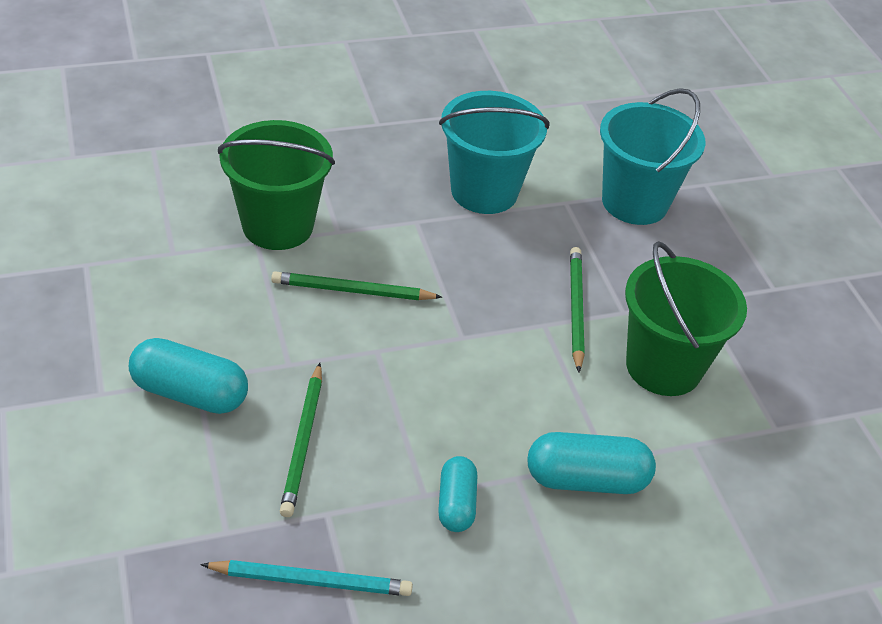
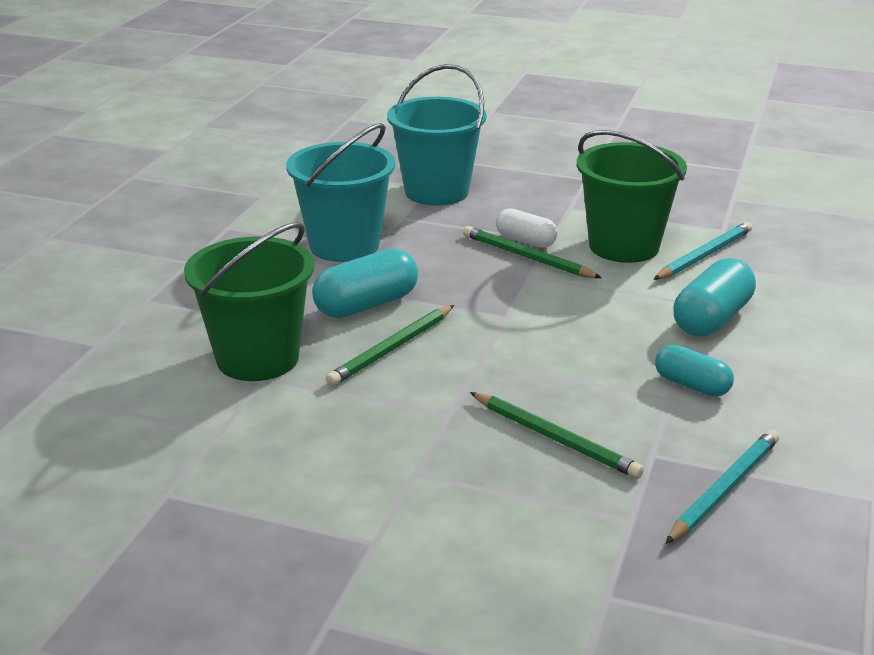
camera: 50 degrees left, 15 degrees down
turquoise capsule [129,338,248,414] -> turquoise capsule moved to [312,248,418,318]
none -> white capsule [496,208,558,248]
none -> turquoise pencil [653,222,752,280]

